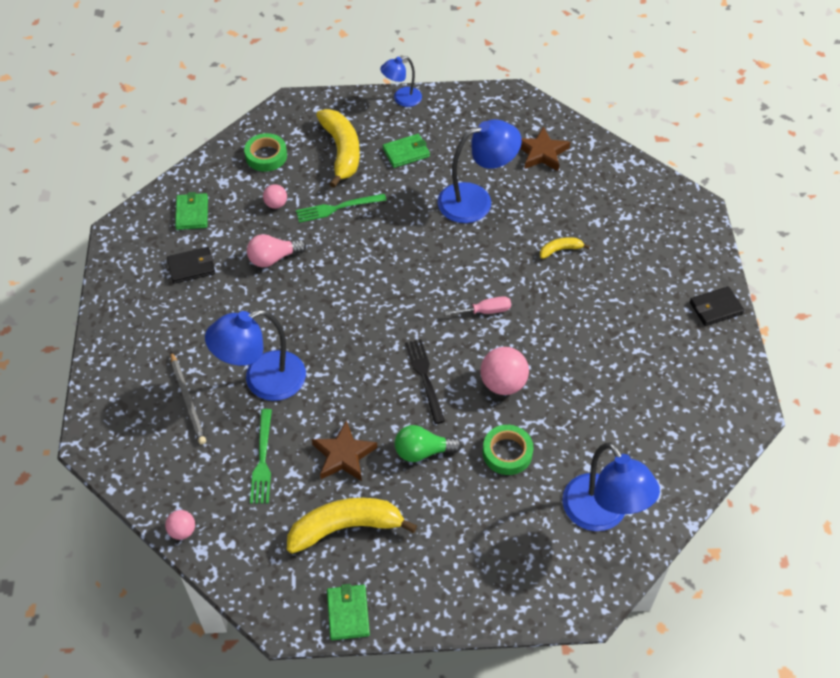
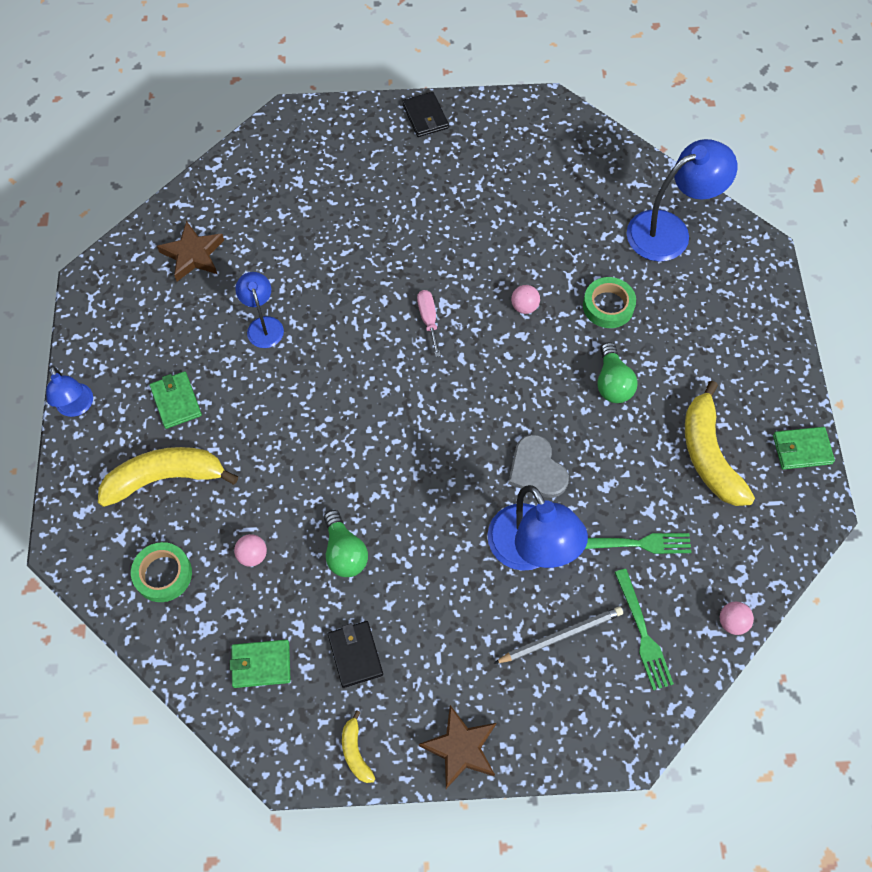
camera: 90 degrees left, 10 degrees up
pink light bulb [247,234,306,267] -> green light bulb [324,510,368,577]
green fork [296,194,387,223] -> green fork moved to [615,569,674,690]
brown star [312,420,377,481] -> brown star moved to [419,705,496,789]
black fork [405,339,445,424] -> none
blue lamp [438,119,522,223] -> blue lamp [235,272,284,348], size x0.56
pink ball [481,347,529,395] -> pink ball [511,285,540,314], size x0.56
yellow banana [540,237,590,259] -> yellow banana moved to [342,710,375,783]
none -> grey heart [508,434,569,498]

